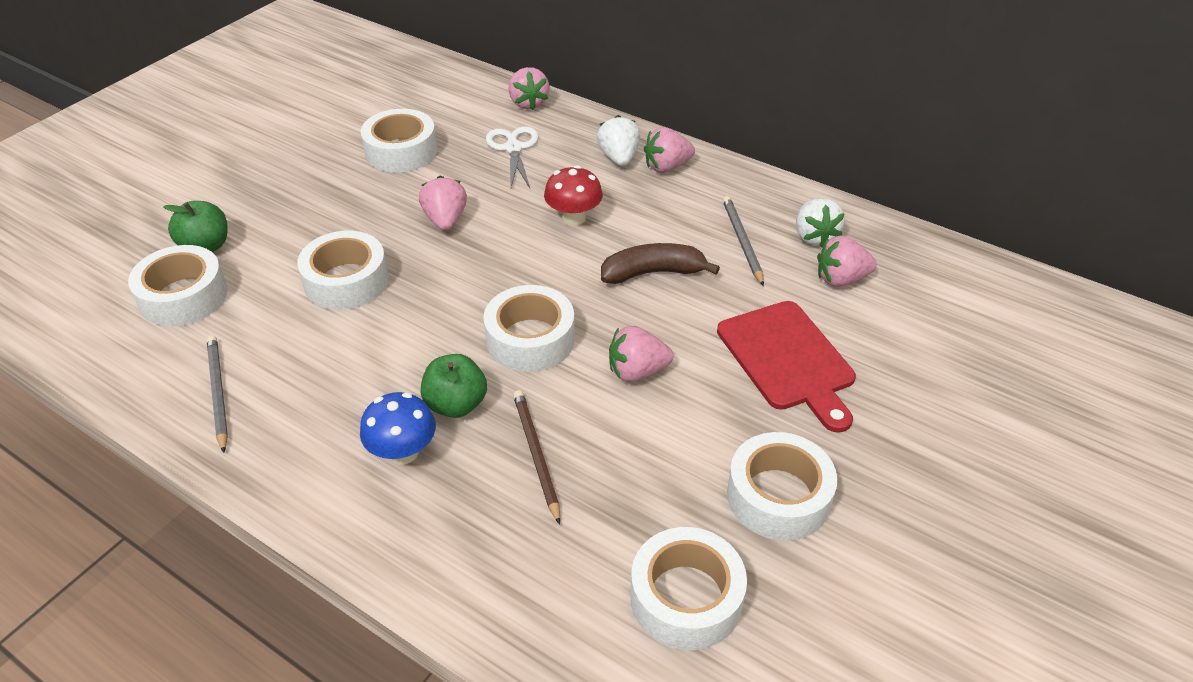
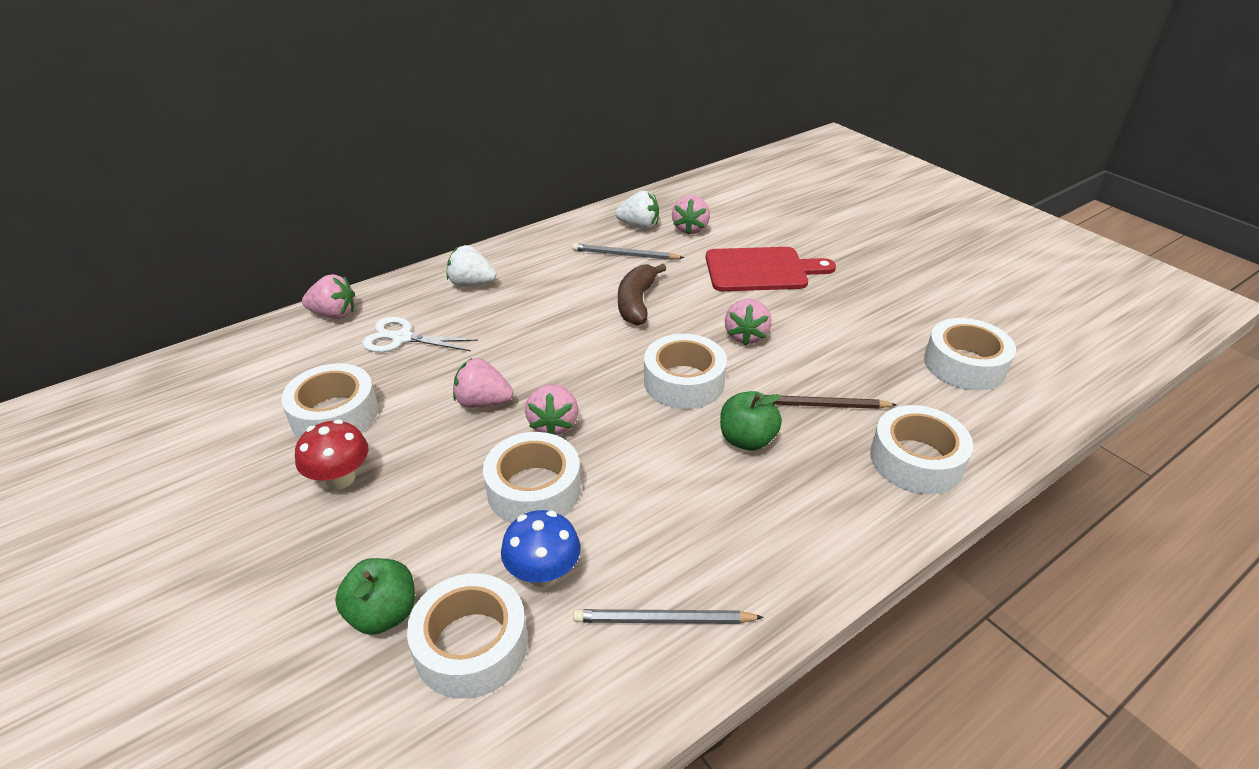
camera: 70 degrees left, 5 degrees down
blue mushroom [360,392,436,465] -> blue mushroom moved to [501,510,581,587]
red mushroom [544,165,603,226] -> red mushroom moved to [295,419,369,489]
pink strawberry [644,127,695,173] -> pink strawberry moved to [525,384,579,435]
white tape [727,432,837,540] -> white tape moved to [870,405,973,494]

